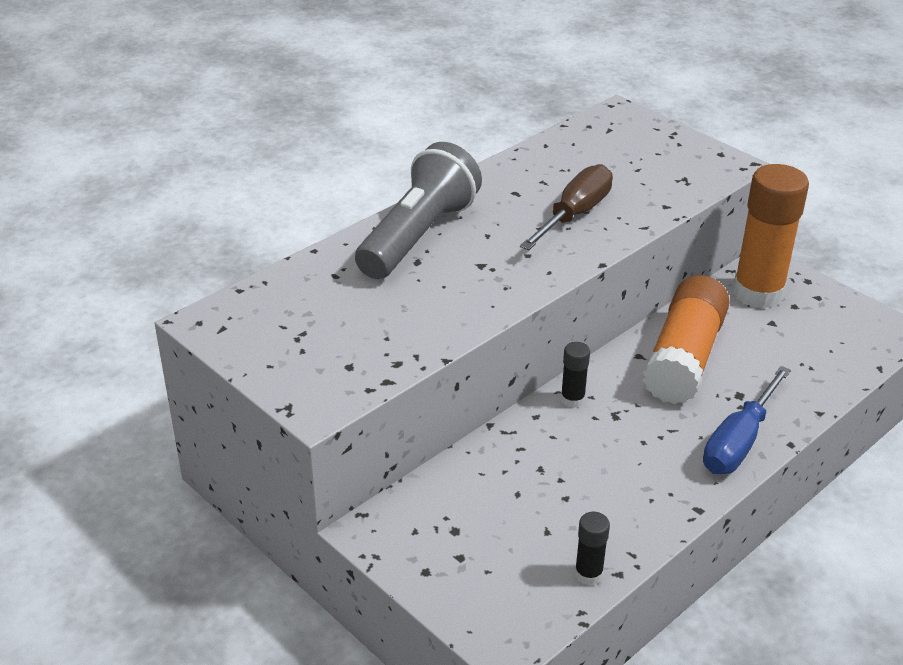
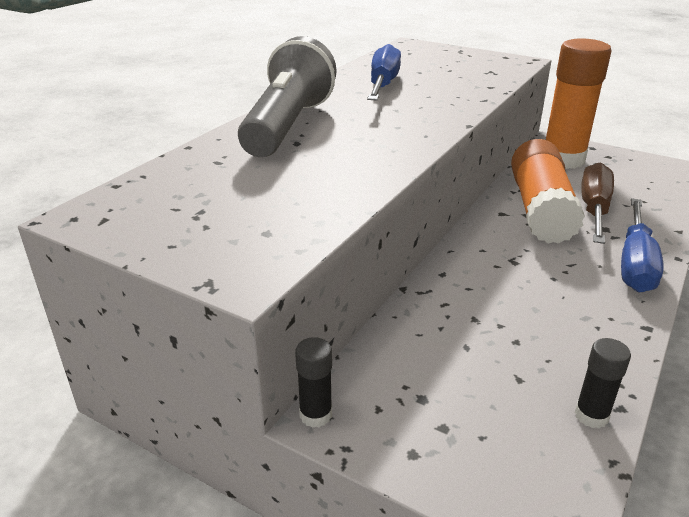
camera: 15 degrees left, 5 degrees down
brown screwdriver [520,164,613,250] -> brown screwdriver moved to [581,162,614,244]
black glue stick [560,342,590,408] -> black glue stick moved to [295,337,332,428]
none -> blue screwdriver [367,44,401,100]

